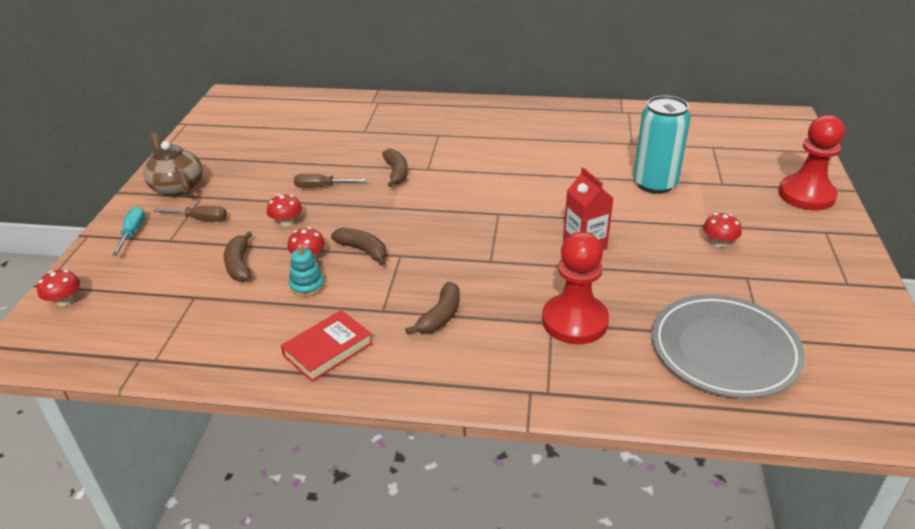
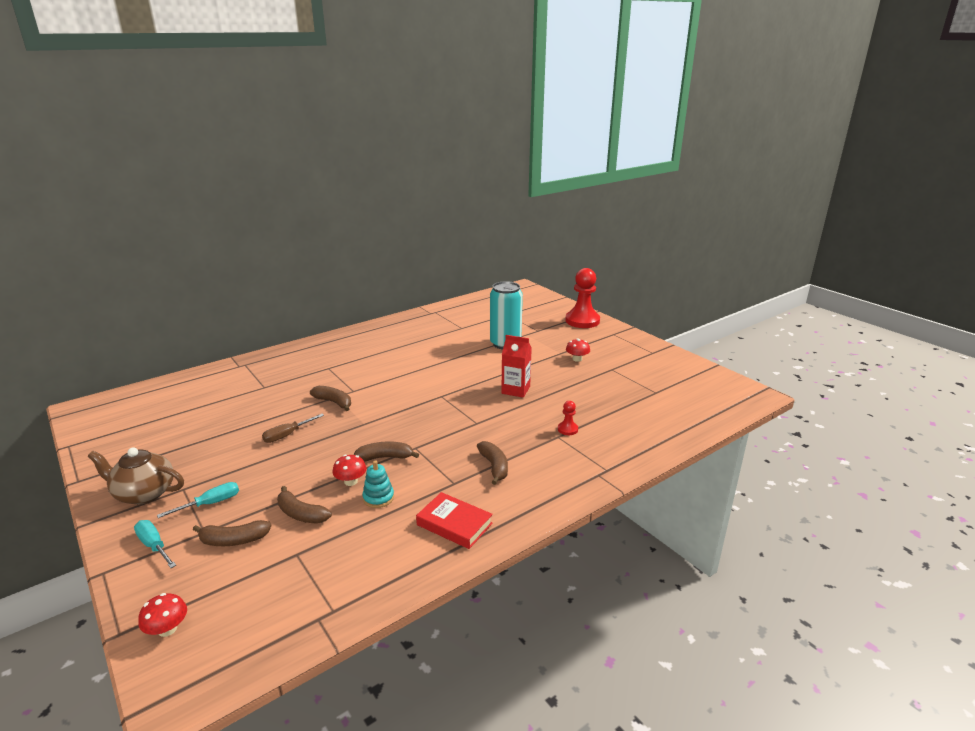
camera: 45 degrees left, 10 degrees down
brown screwdriver [153,206,227,221] -> turquoise screwdriver [157,482,239,518]
red mushroom [267,194,302,227] -> none
red book [281,310,373,382] -> red book turned 60 degrees counterclockwise [416,492,493,549]
red pawn [542,232,609,344] -> red pawn [558,401,578,435], size x0.44
grey plate [652,294,805,398] -> none
none -> brown banana [193,520,272,546]

